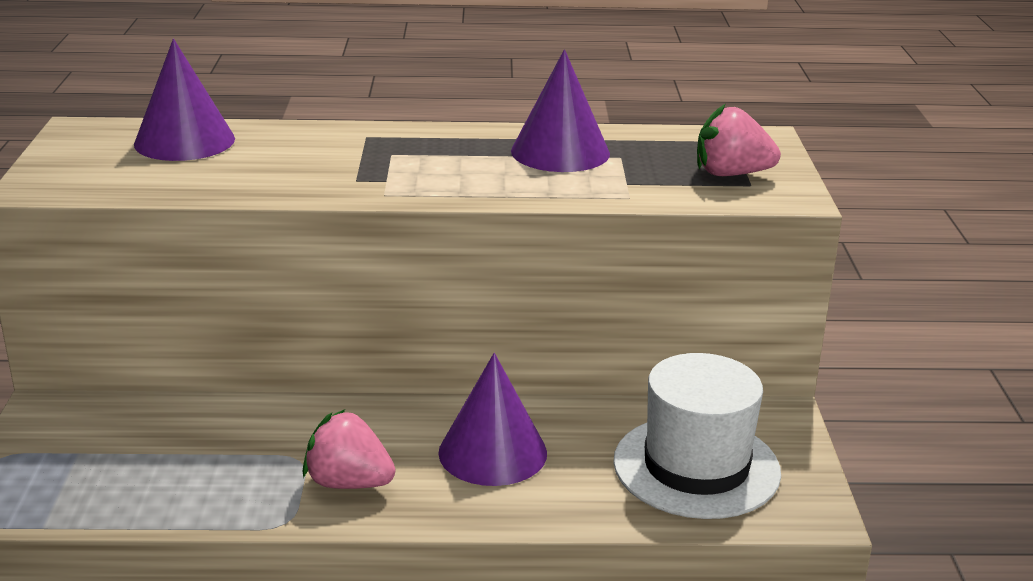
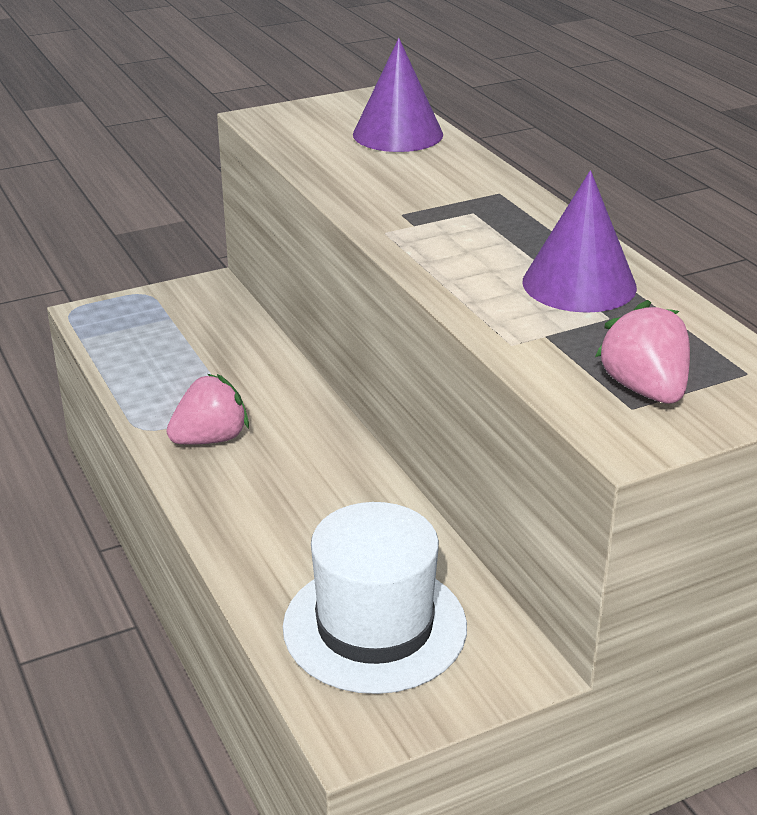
camera: 65 degrees right, 5 degrees up
pink strawberry [303,410,396,489] -> pink strawberry turned 60 degrees clockwise [166,374,249,444]
purple cone [438,353,547,486] -> none

